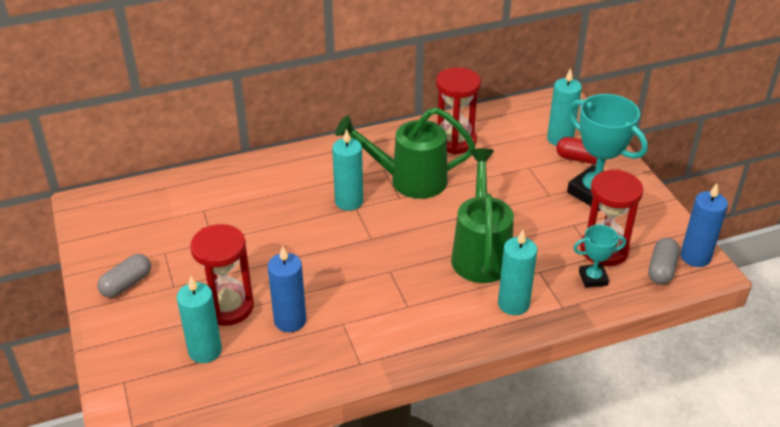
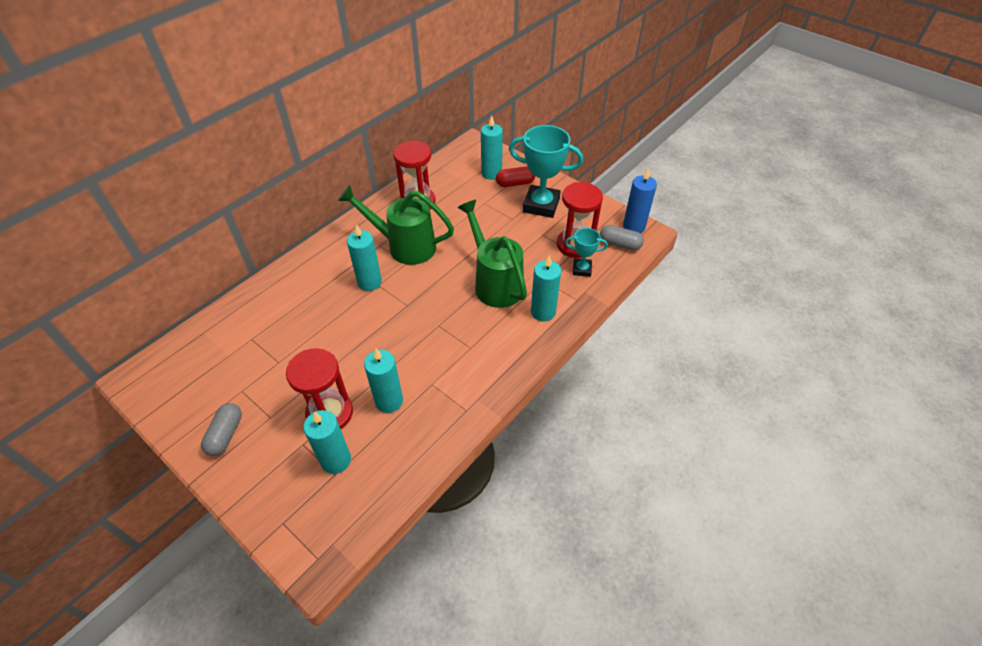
camera: 30 degrees left, 10 degrees up
blue candle [268,246,306,332] -> turquoise candle [364,349,403,413]
green watering can [335,107,476,199] -> green watering can turned 45 degrees clockwise [338,185,454,265]
turquoise trophy [573,225,626,288] -> turquoise trophy turned 45 degrees clockwise [565,228,608,277]
grey capsule [648,238,680,285] -> grey capsule turned 60 degrees counterclockwise [600,225,644,250]

